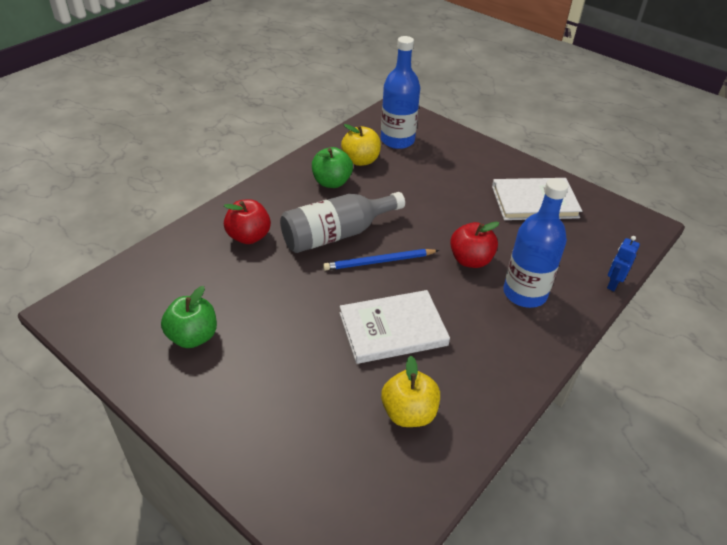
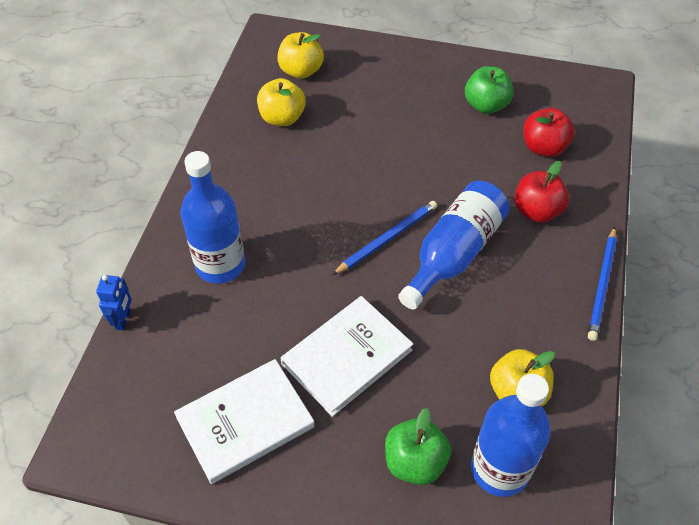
camera: 155 degrees right, 10 degrees up
grey bottle [280,192,405,253] -> blue bottle [398,181,510,310]
green apple [312,147,353,188] -> green apple moved to [385,408,451,485]
white book [340,290,450,364] -> white book moved to [281,296,413,417]
red apple [450,221,499,268] -> red apple moved to [523,108,575,157]
none -> yellow apple [277,32,324,79]
none -> blue pencil [588,227,617,341]

